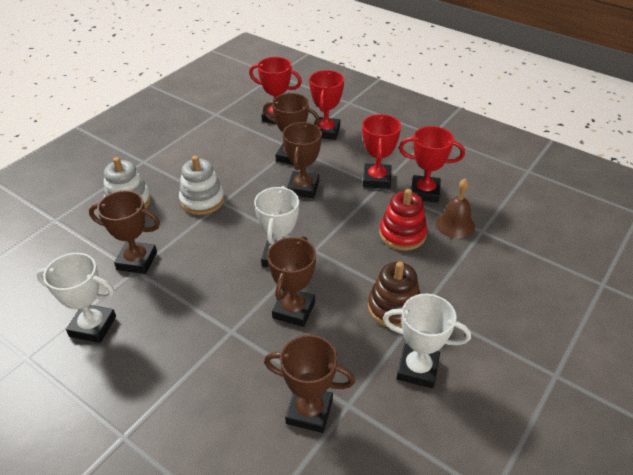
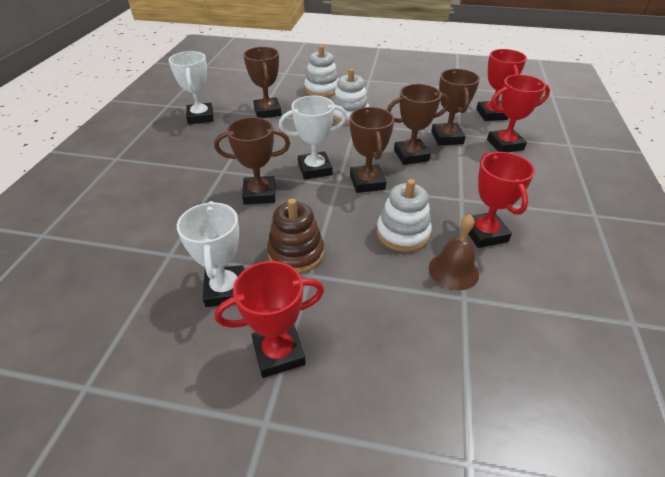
camera: 65 degrees right, 0 degrees up
brown trophy [264,335,355,433] -> brown trophy moved to [350,107,394,193]
red trophy [362,114,401,189] -> red trophy moved to [215,261,324,378]
red stacking toy [379,189,427,251] -> white stacking toy [377,179,432,252]

